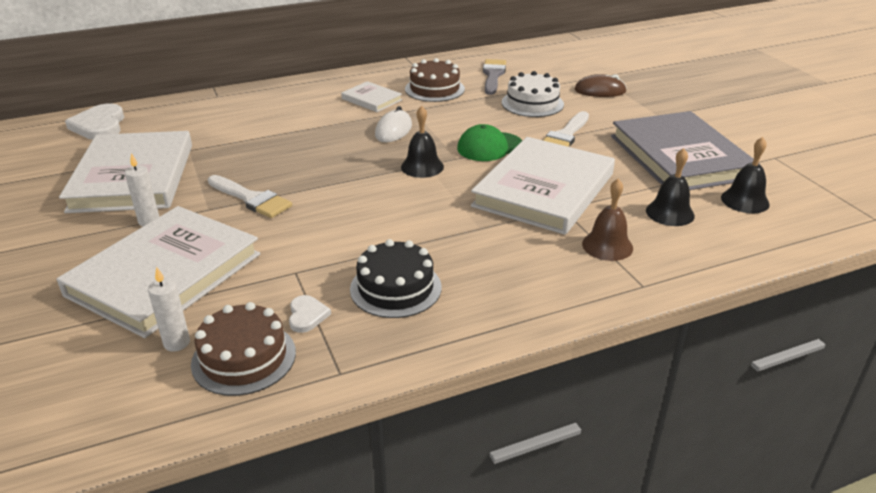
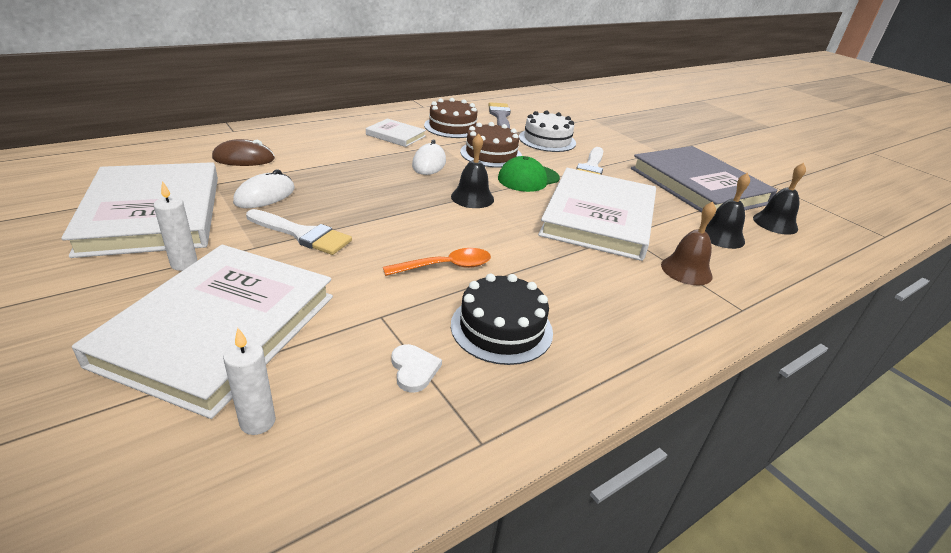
camera: 15 degrees left, 0 degrees up
white heart [65,103,124,140] -> none
brown cake [191,302,296,396] -> brown cake moved to [460,122,522,168]
brown mouse [575,74,627,97] -> brown mouse moved to [212,139,275,166]
none -> white mouse [233,170,295,208]
none -> orange spoon [383,248,491,276]

